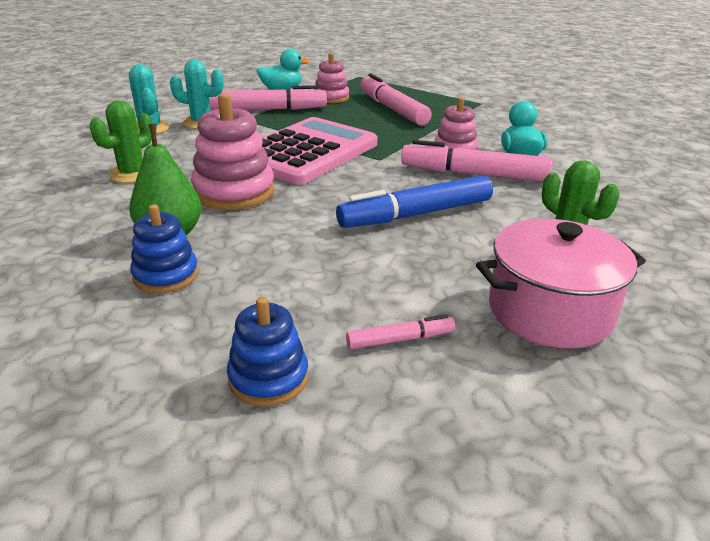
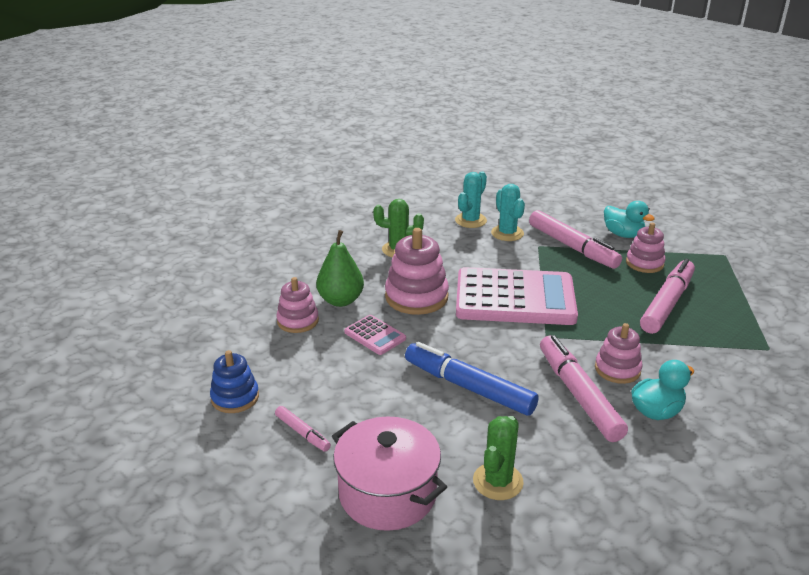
camera: 60 degrees right, 0 degrees up
blue stacking toy [130,204,198,293] -> pink stacking toy [276,277,319,333]
none -> pink calculator [344,315,406,355]

